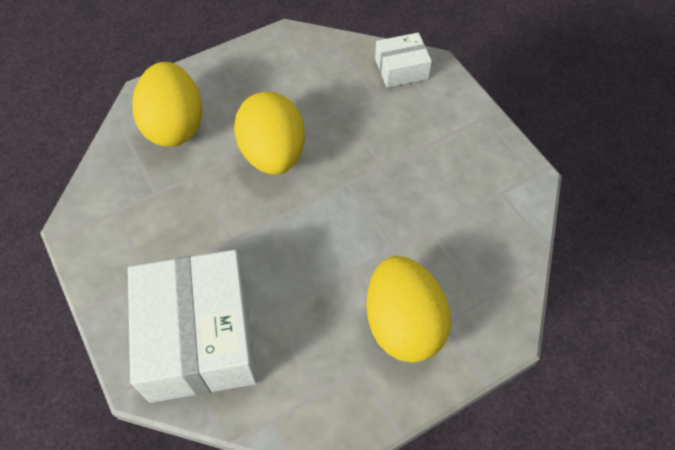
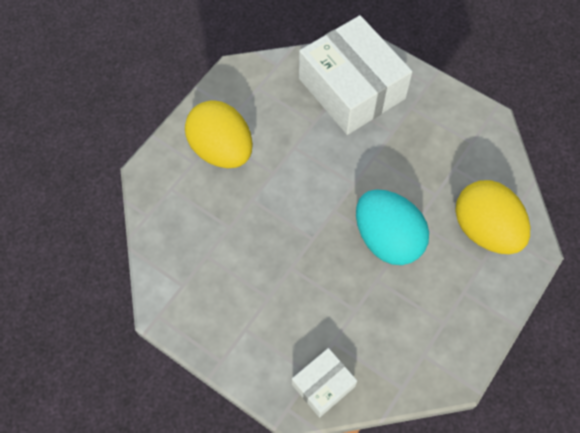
camera: 155 degrees right, 5 degrees up
yellow egg [234,91,305,175] -> turquoise egg [356,189,429,265]

